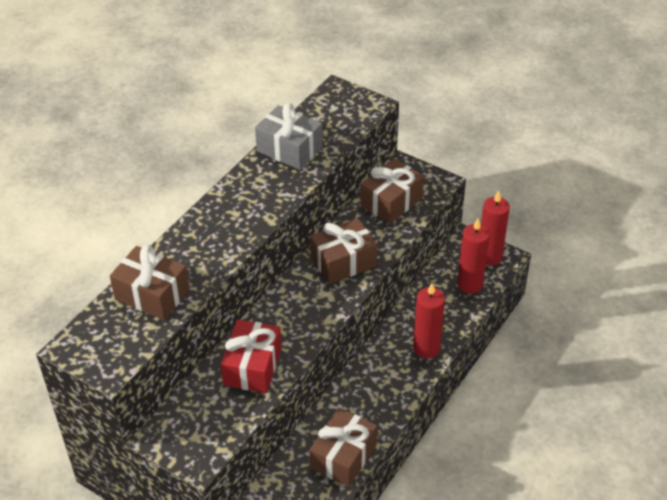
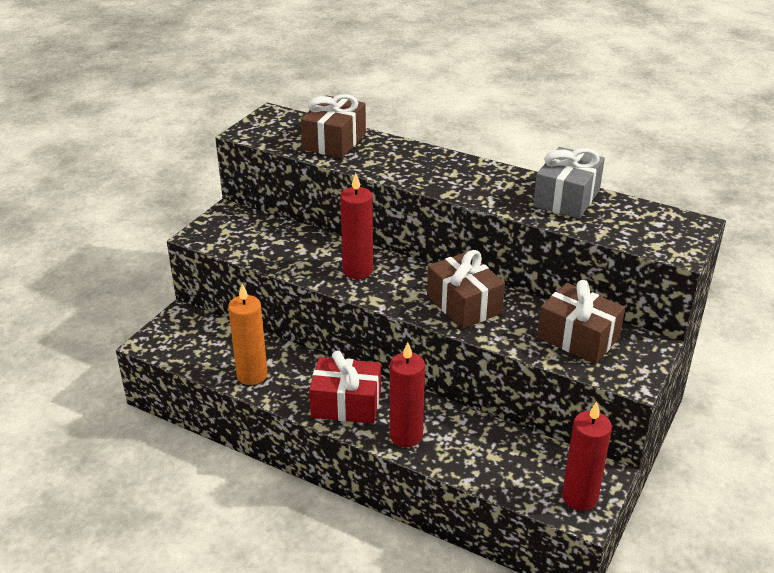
camera: 85 degrees right, 10 degrees down
red gift [221,319,282,393] -> red gift moved to [309,350,381,424]
brown gift [310,408,377,487] -> orange candle [228,284,268,385]
red candle [457,218,490,294] -> red candle moved to [340,173,373,279]

